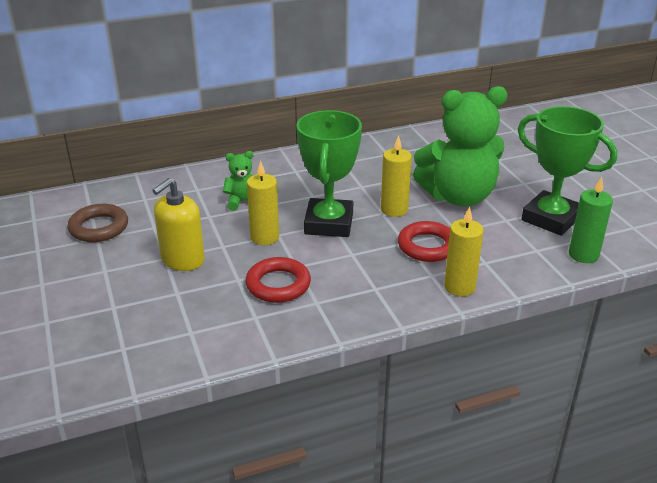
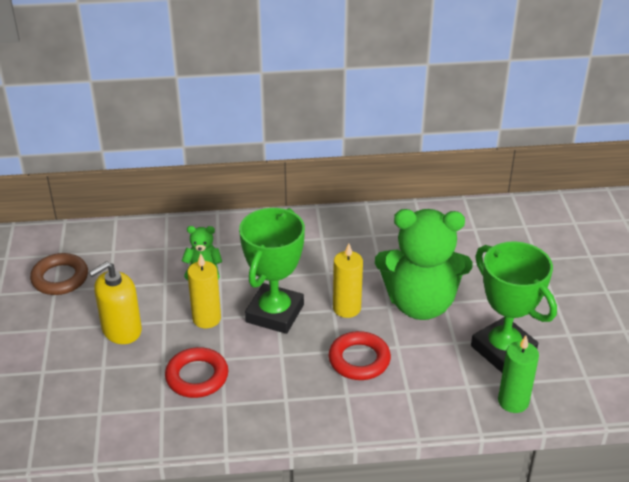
camera: 15 degrees right, 5 degrees up
yellow candle [444,207,484,296] -> none

